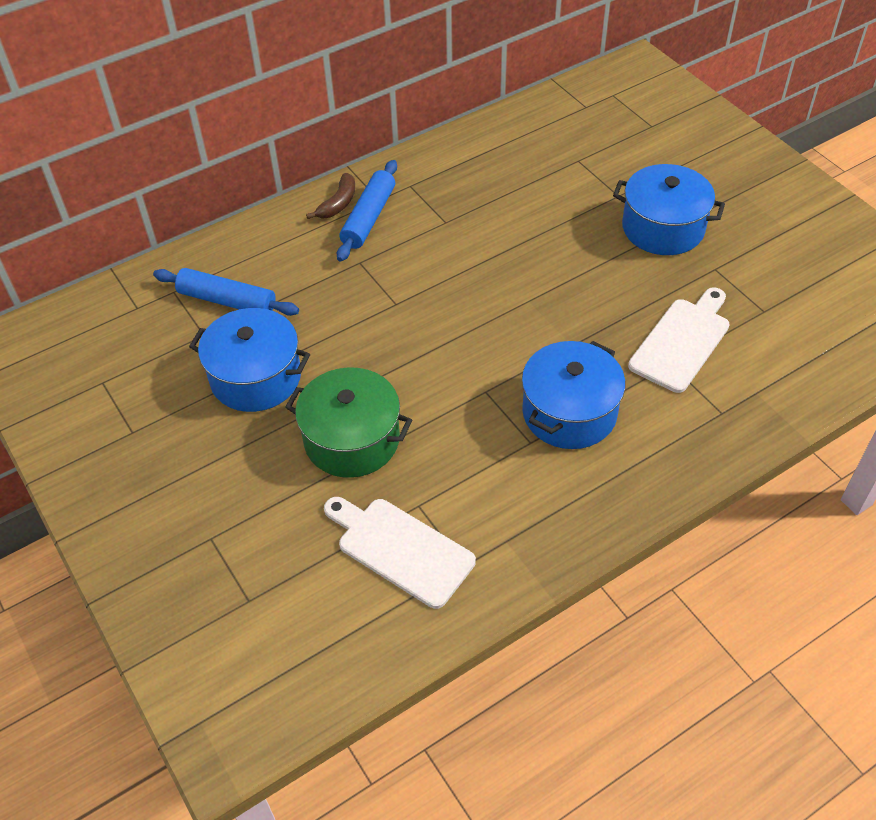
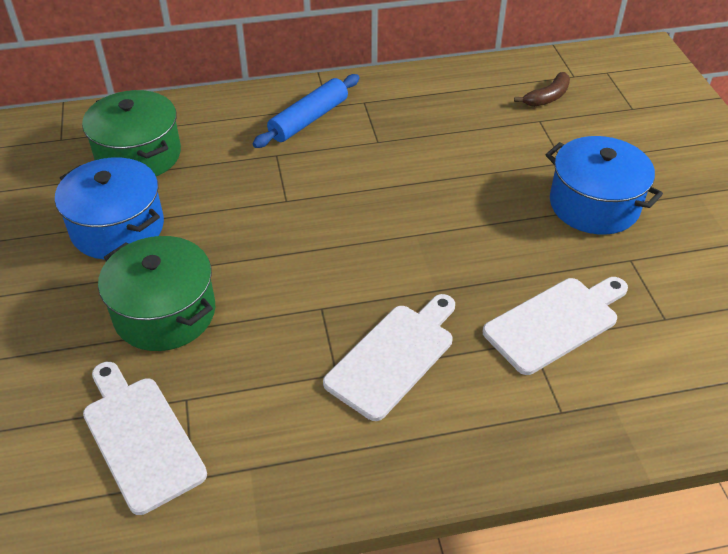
camera: 20 degrees right, 5 degrees down
blue rolling pin [153,268,299,316] -> green pot [82,90,181,176]
brown banana [306,173,355,219] -> brown banana moved to [514,72,570,107]
blue pot [522,341,625,449] -> white cutting board [323,294,455,421]

